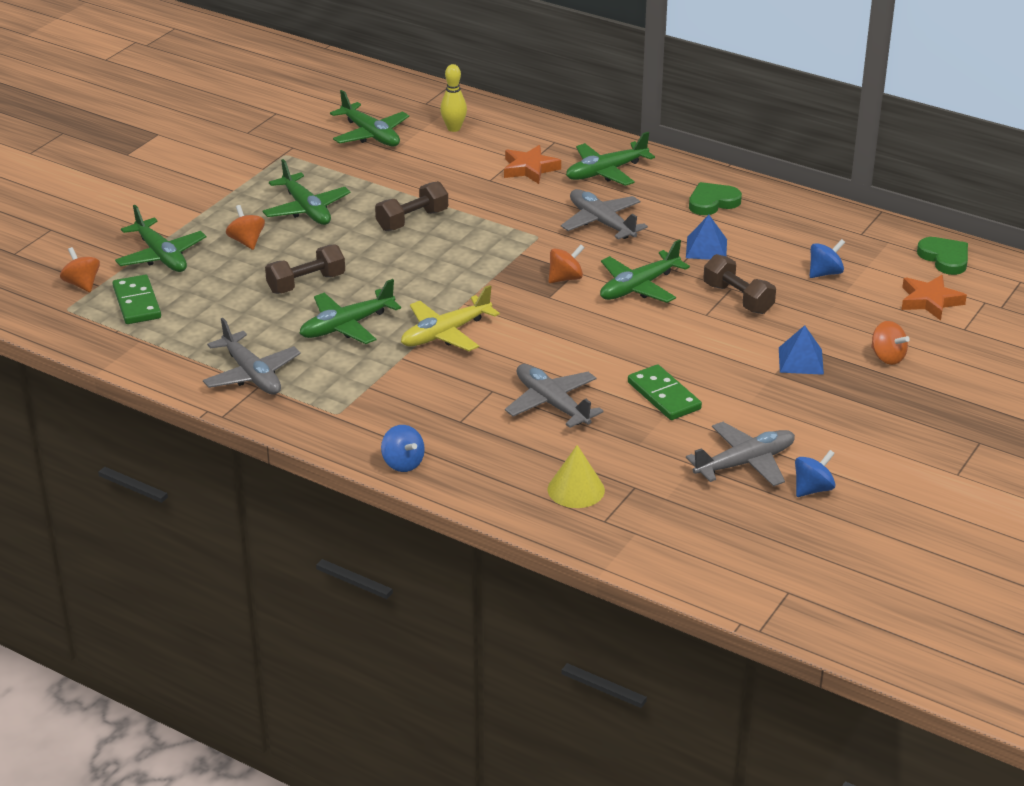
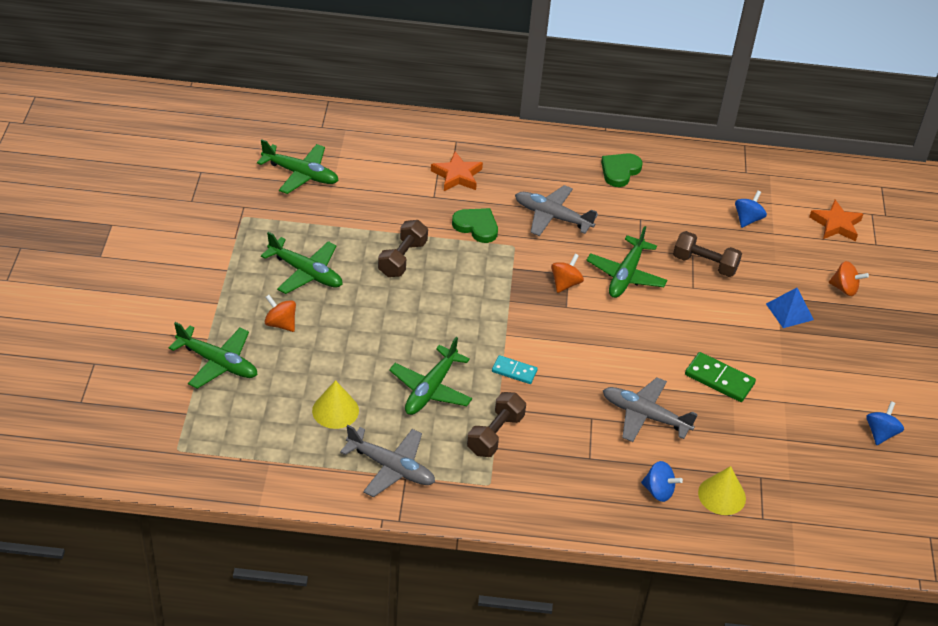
camera: 30 degrees left, 10 degrees up
orange spinning top [60,247,100,292] -> none
green domino [113,275,161,324] -> none
brown dumbbell [265,244,345,294] -> brown dumbbell moved to [467,392,526,457]
blue spinning top [381,425,425,472] -> blue spinning top moved to [641,461,683,502]
yellow plane [401,285,500,351] -> turquoise domino [492,355,538,384]
yellow bowling pin [440,64,467,132] -> none
green plane [566,132,655,186] -> none
blue pyramid [686,215,727,260] -> none
grey plane [686,422,795,487] -> none
green heart [917,237,968,275] -> green heart moved to [452,208,498,243]
none -> yellow cone [312,380,359,429]

